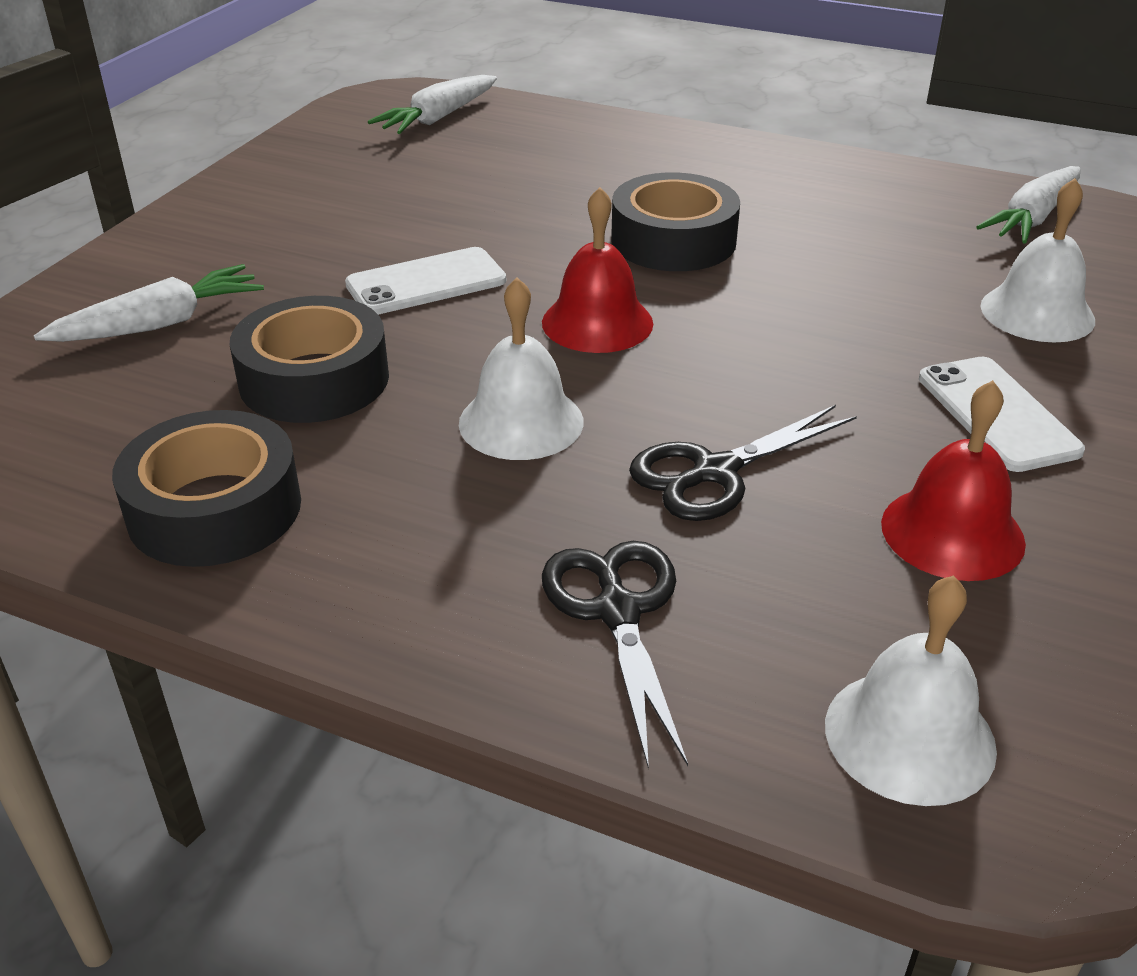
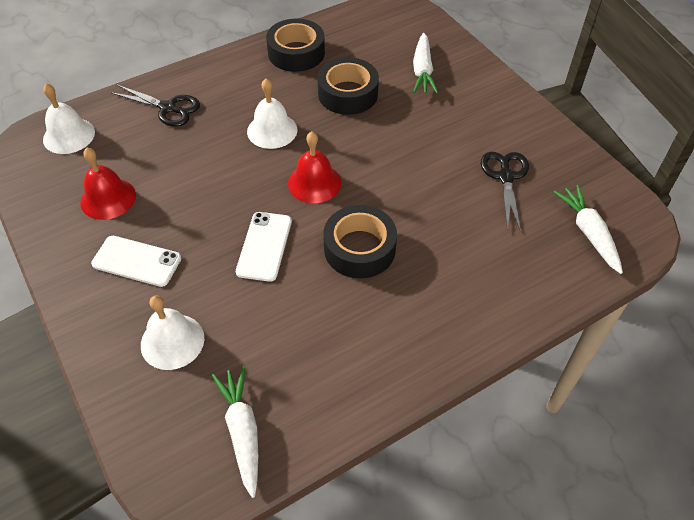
camera: 125 degrees right, 15 degrees up
white phone [345,247,506,315] -> white phone moved to [236,212,292,282]
black scissors [629,405,857,521] -> black scissors moved to [481,152,529,232]

